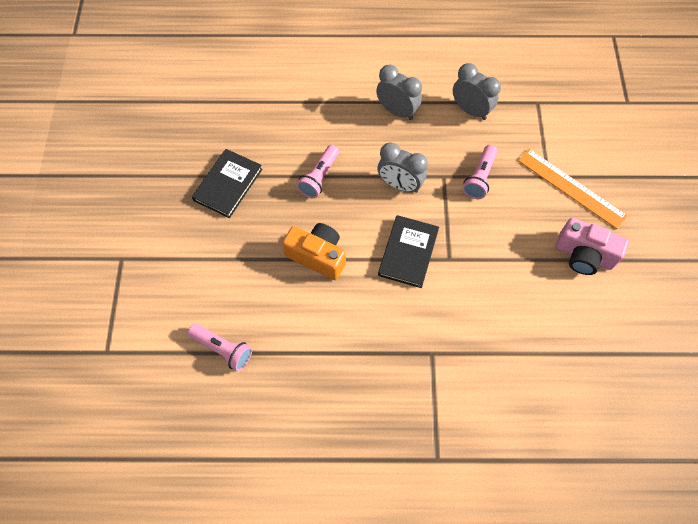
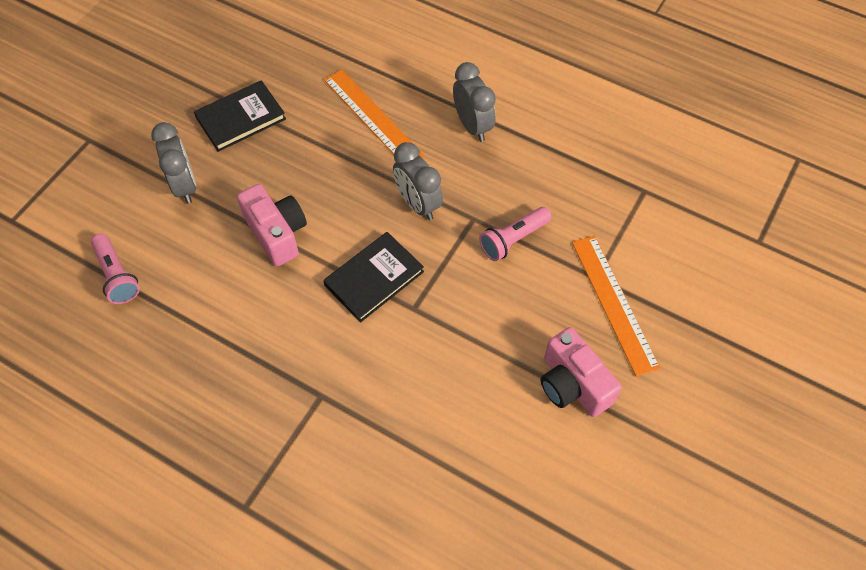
camera: 30 degrees right, 5 degrees down
orange camera [282,223,346,280] -> pink camera [237,184,307,266]
pink flashlight [296,145,339,198] -> none
grey clock [453,63,501,120] -> grey clock moved to [151,122,196,204]
none -> orange ruler [324,69,425,158]

